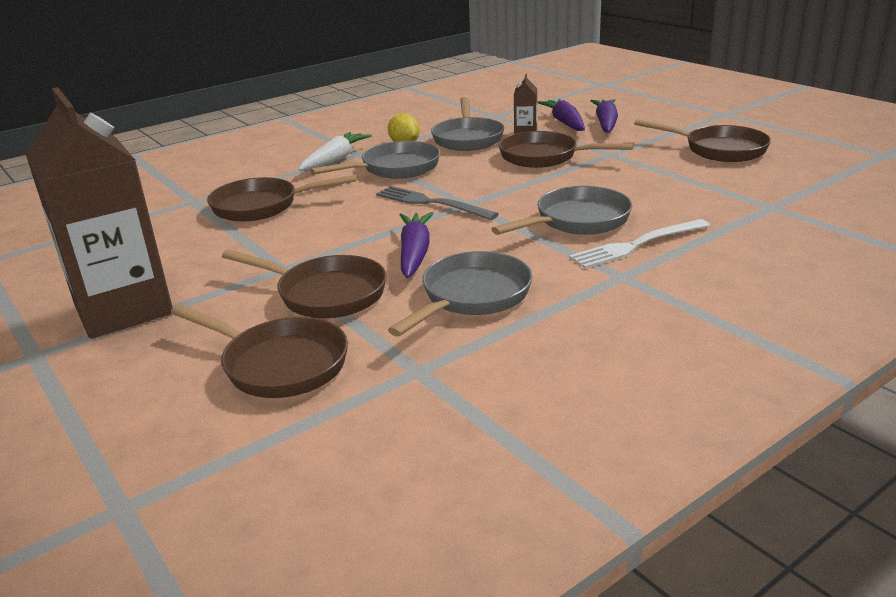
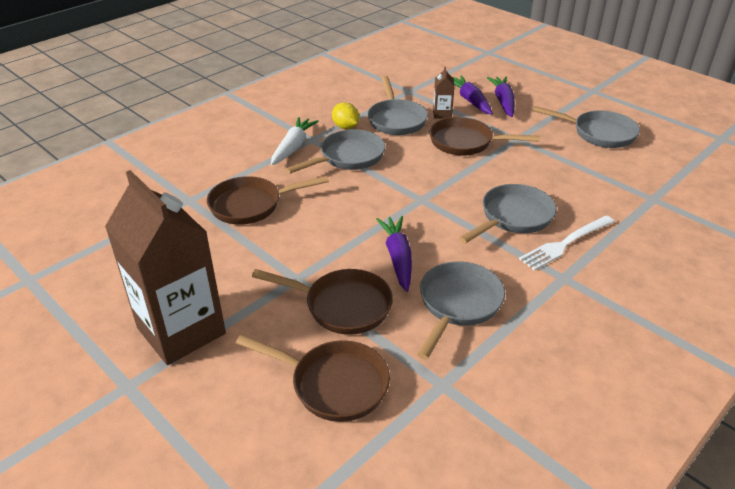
camera: 10 degrees left, 10 degrees up
grey fork [376,186,499,220] -> none
brown pan [634,119,771,162] -> grey pan [532,106,640,148]

